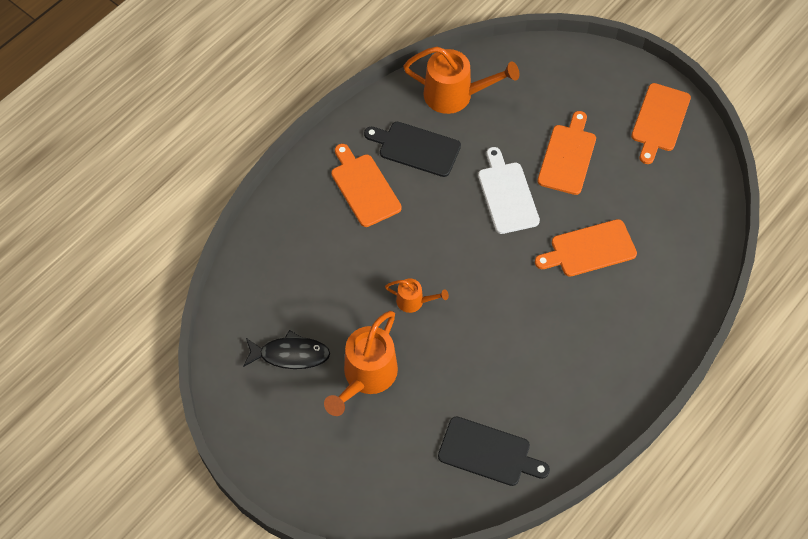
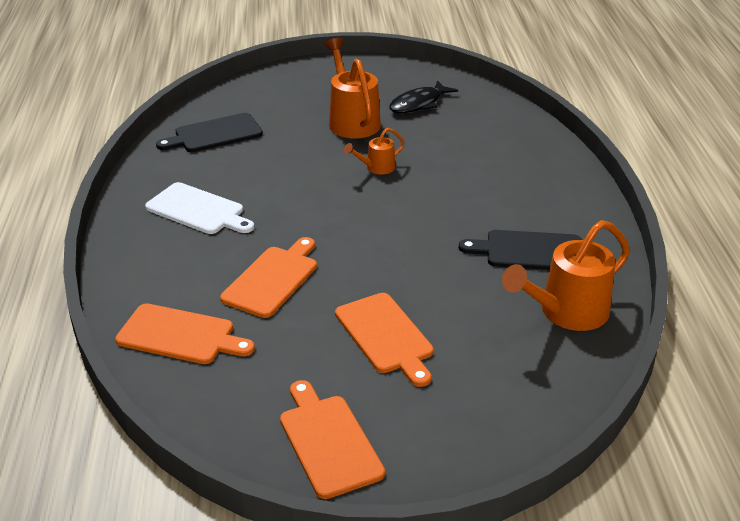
camera: 135 degrees right, 25 degrees down
orange cutting board [331,144,402,227] -> orange cutting board moved to [115,303,255,364]
black cutting board [364,122,461,177] -> black cutting board turned 150 degrees counterclockwise [459,230,582,270]
white cutting board [478,147,540,234] -> white cutting board moved to [145,182,254,234]

